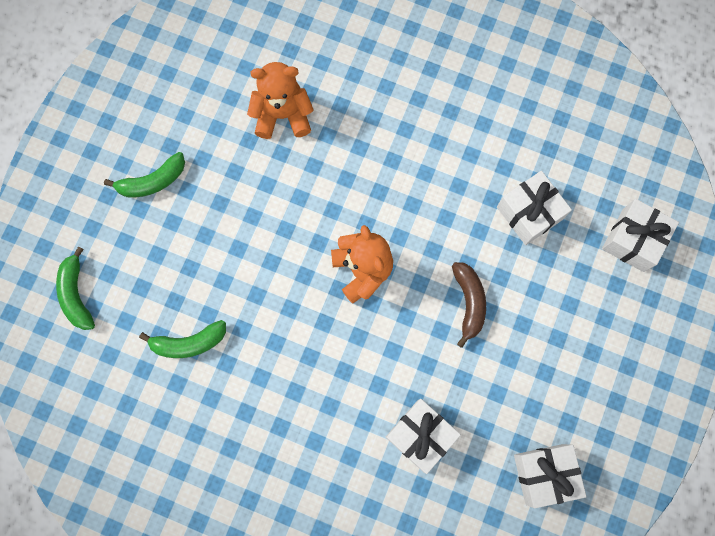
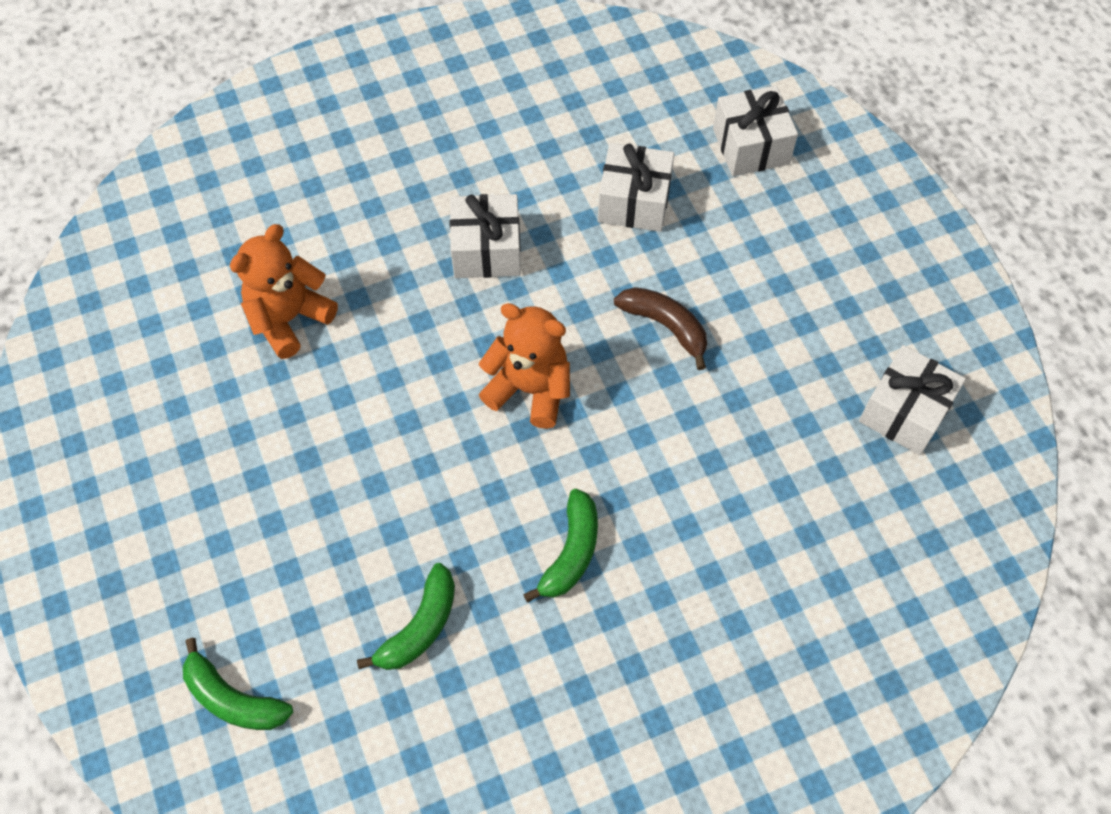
camera: 45 degrees left, 15 degrees down
green banana [104,152,185,198] -> green banana moved to [523,489,598,602]
white gift [386,399,461,474] -> white gift moved to [449,194,521,278]

